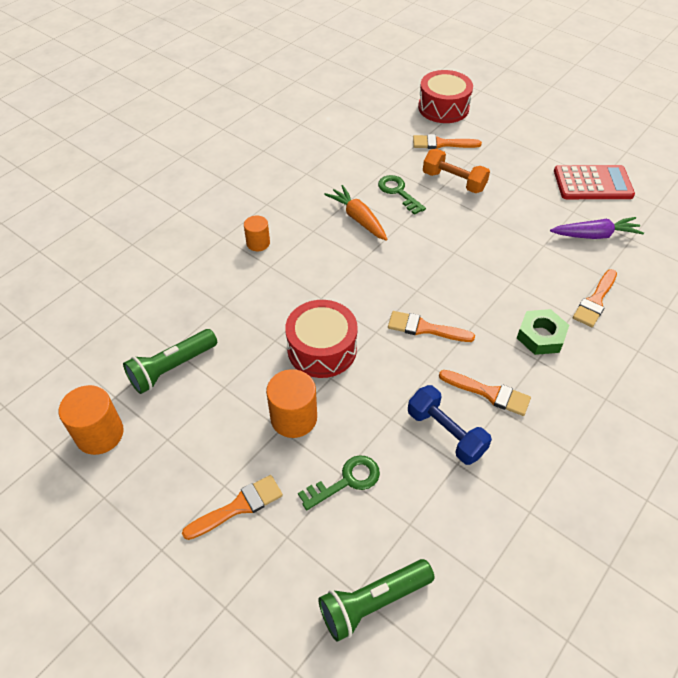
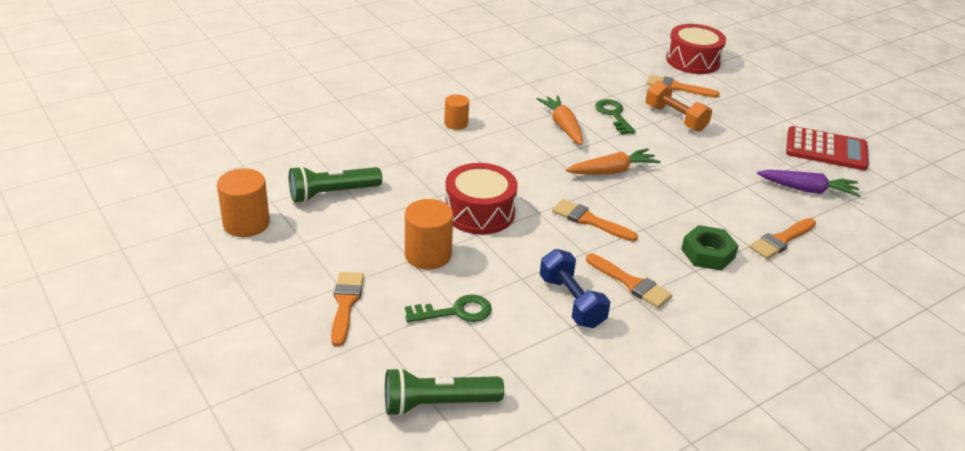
camera: 15 degrees right, 15 degrees down
orange brush [182,475,283,540] -> orange brush turned 75 degrees counterclockwise [331,272,364,346]
none -> orange carrot [566,148,661,175]

